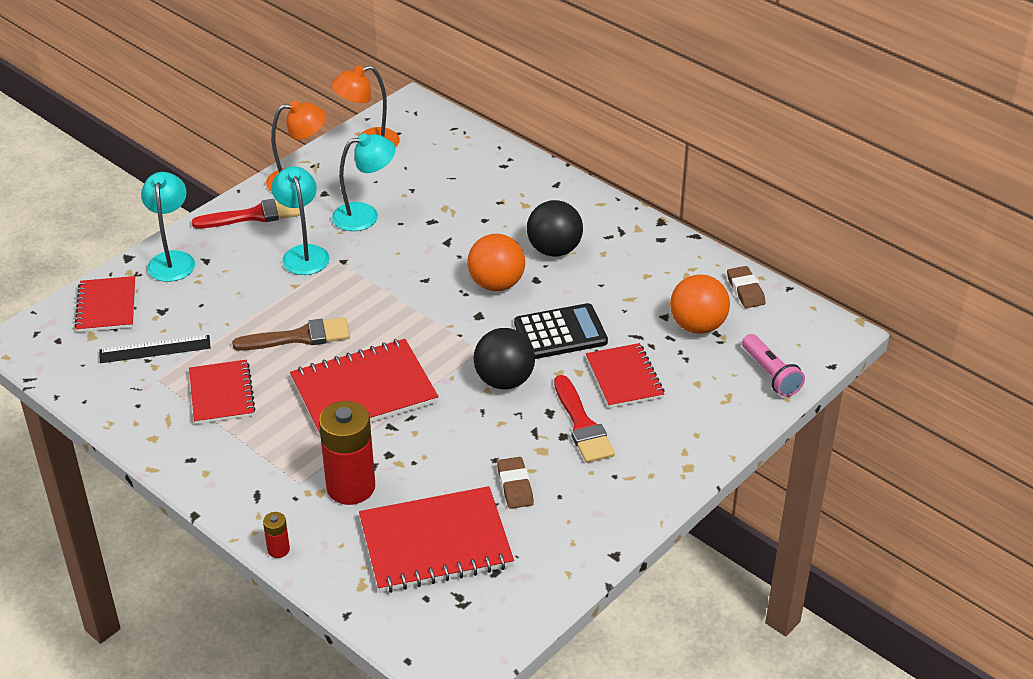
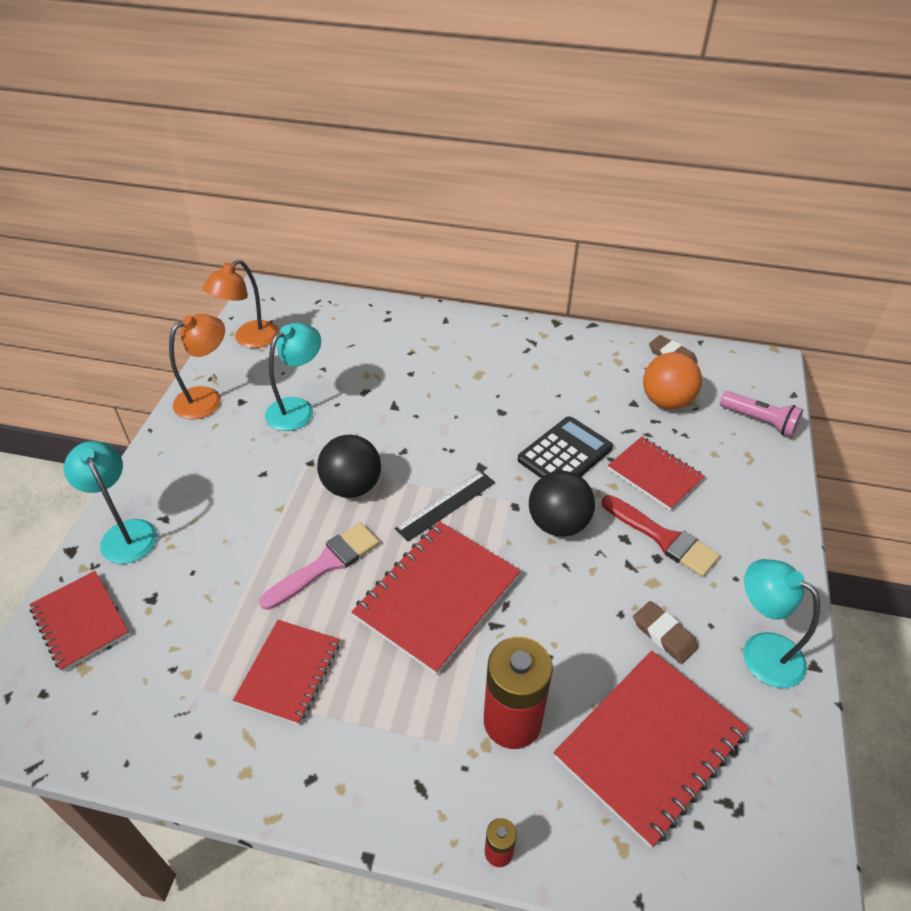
camera: 30 degrees left, 5 degrees up
black ruler [99,335,211,363] -> black ruler moved to [395,471,495,542]
red notebook [189,360,256,424] -> red notebook turned 60 degrees clockwise [233,620,340,725]
red brush [192,199,300,228] -> none
brown brush [232,317,350,351] -> pink brush [259,523,379,610]
turquoise lamp [271,166,330,275] -> turquoise lamp moved to [743,559,820,688]
orange ball [467,234,525,291] -> none
black ball [527,200,583,257] -> black ball moved to [317,435,381,498]

